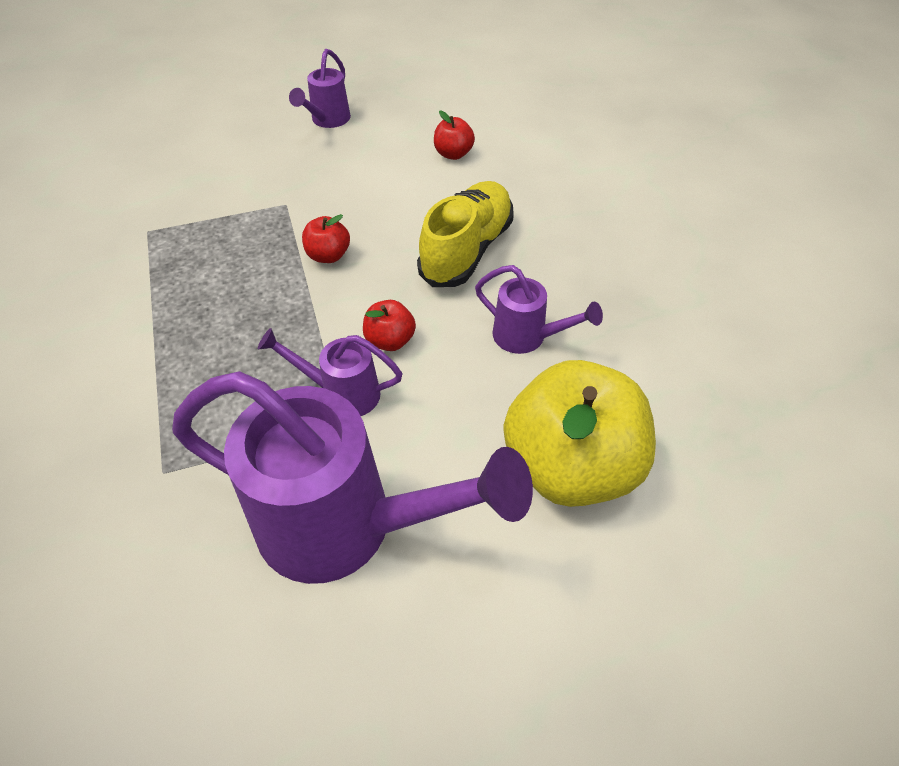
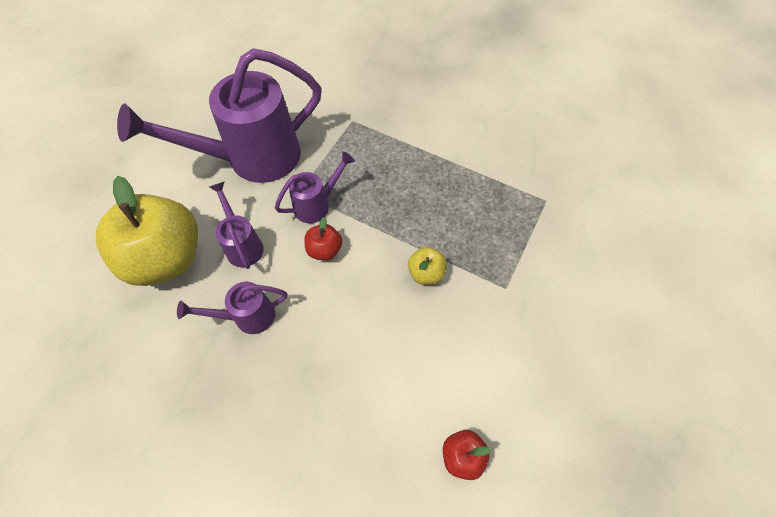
camera: 135 degrees right, 10 degrees up
purple watering can [289,49,351,128] -> purple watering can moved to [210,181,264,269]
red apple [302,214,350,263] -> yellow apple [408,247,447,285]
yellow shoe [417,181,514,287] -> none

